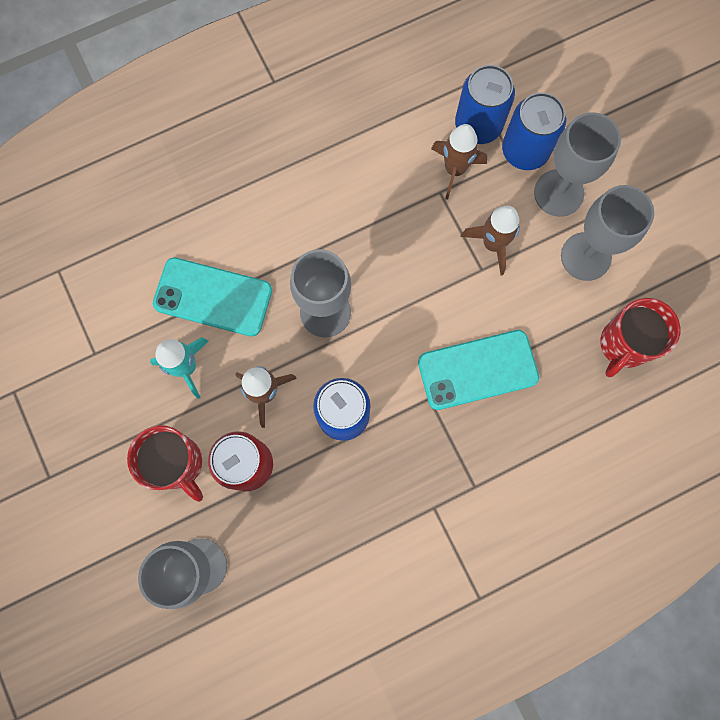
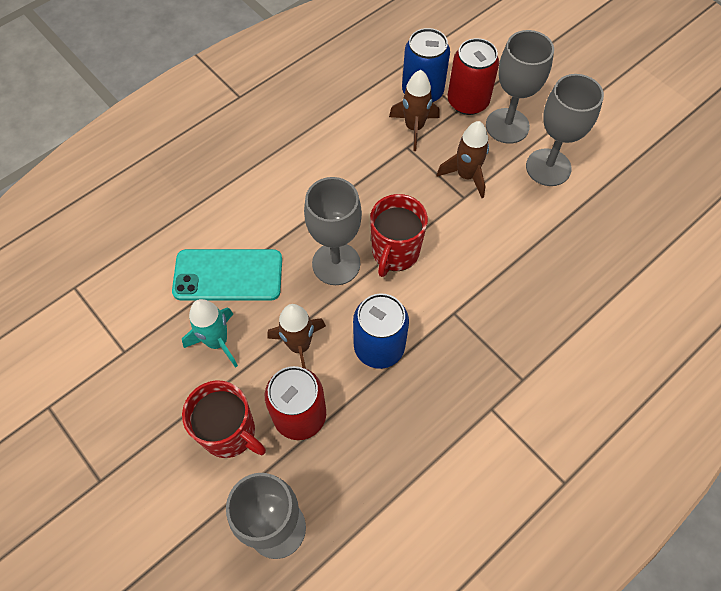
camera: 15 degrees left, 15 degrees down
turquoise phone [418,330,539,410] -> none
blue can [502,92,566,170] -> red can [448,38,499,115]
red mug [601,298,680,377] -> red mug moved to [370,194,428,277]

